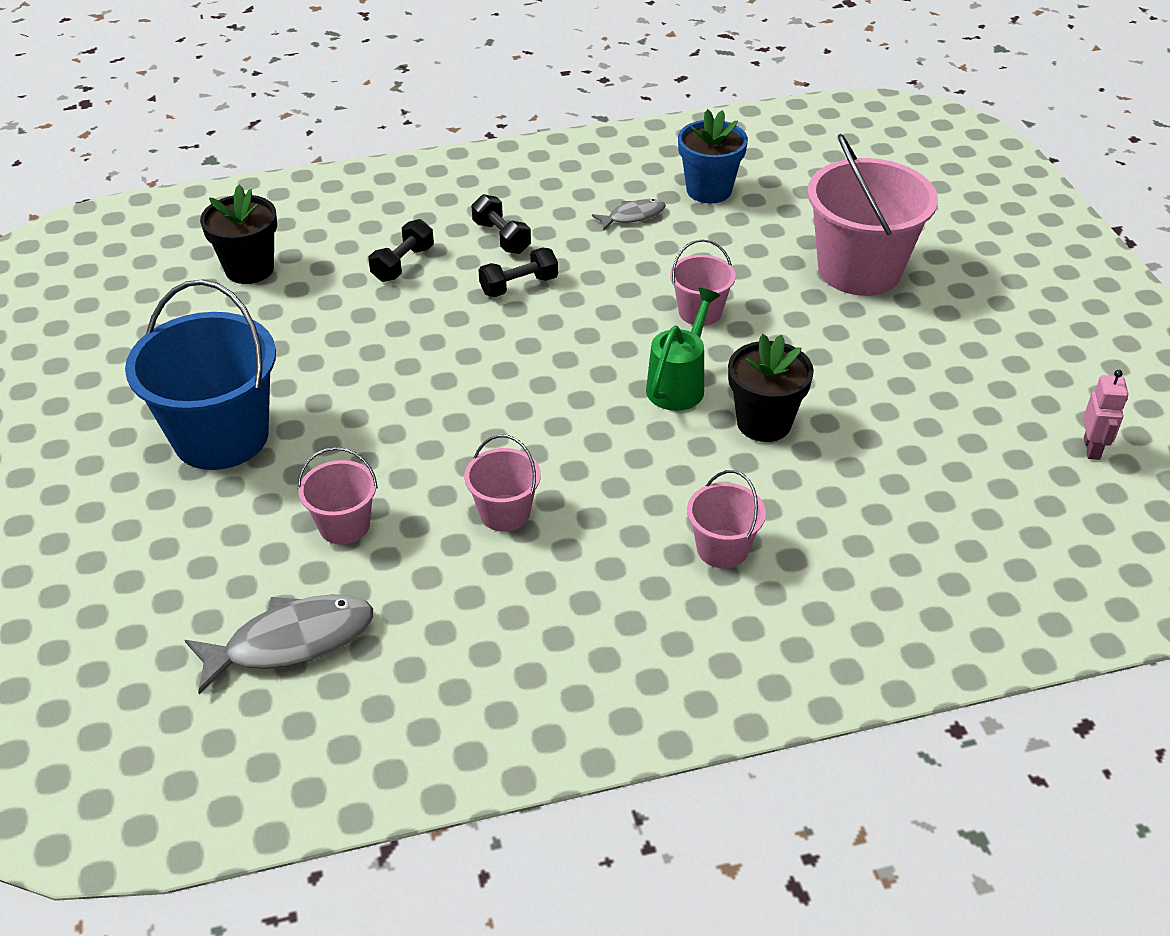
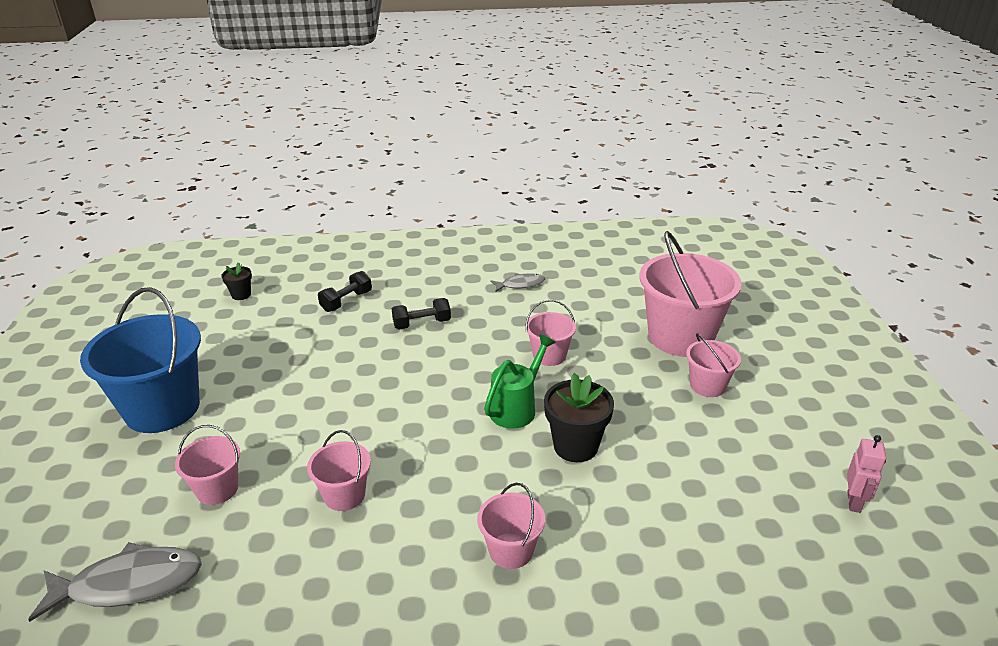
camera: 10 degrees right, 10 degrees down
black flower pot [200,184,277,284] -> black flower pot [221,262,252,300], size x0.55
black dumbbell [472,194,531,254] -> none
blue flower pot [678,109,748,203] -> none
none -> pink bucket [686,333,741,397]

